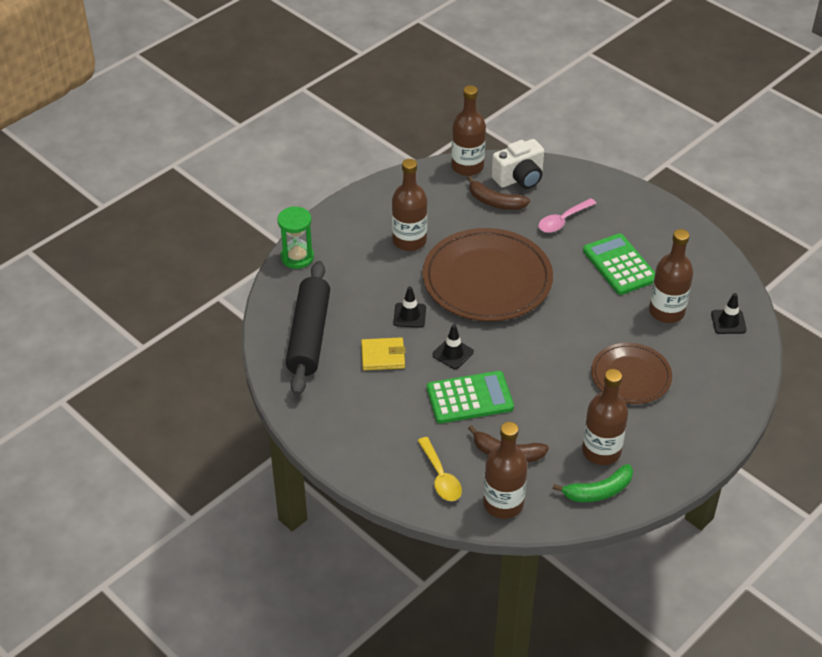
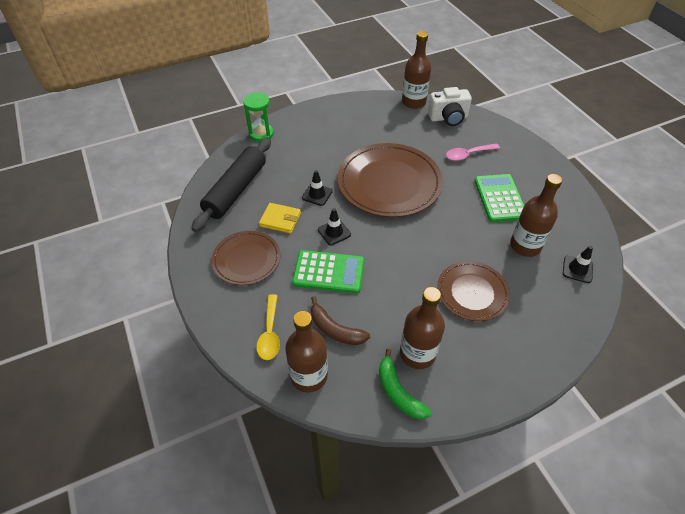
camera: 20 degrees right, 5 degrees up
brown bottle [392,159,427,251] -> none
brown banana [467,176,530,210] -> none
green banana [553,464,633,502] -> green banana turned 60 degrees clockwise [379,349,432,419]
none -> brown plate [211,231,280,285]

